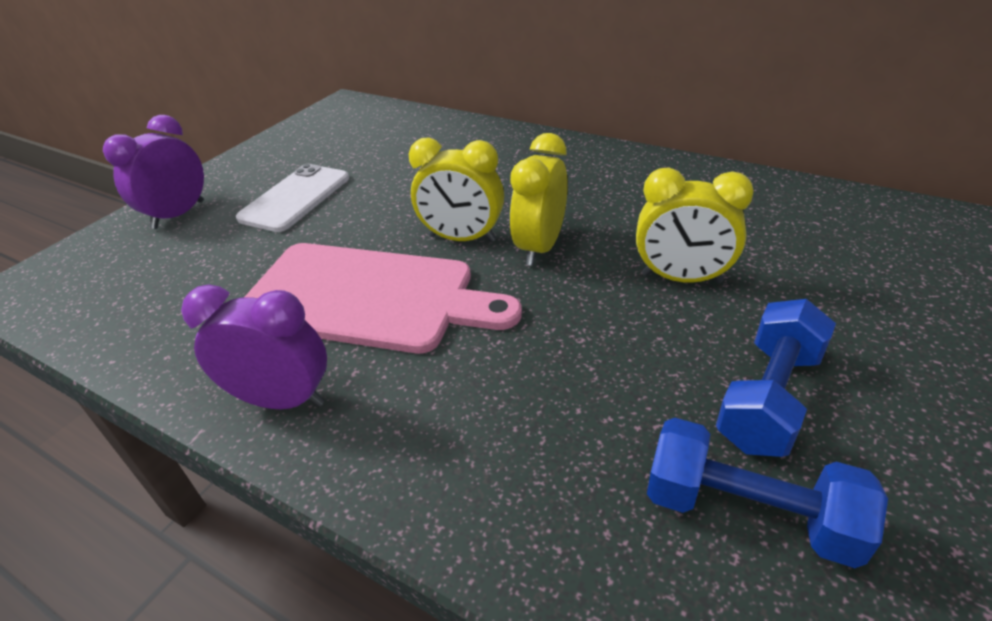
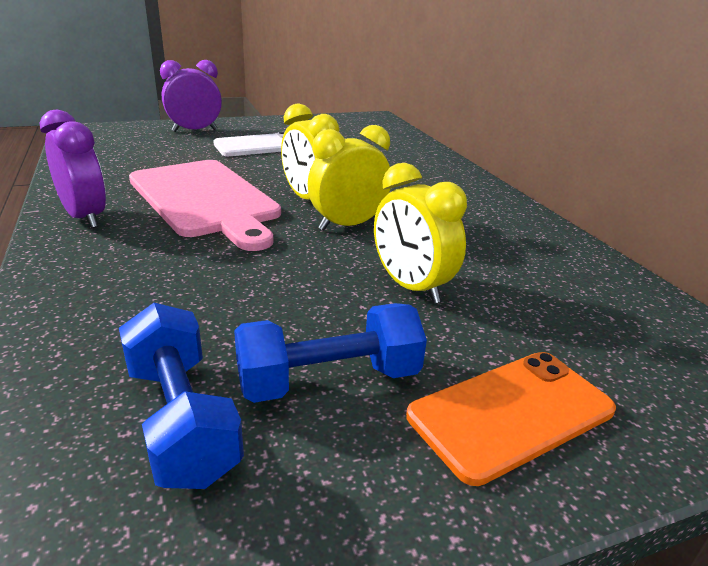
camera: 35 degrees right, 10 degrees down
none -> orange phone [406,352,616,486]

